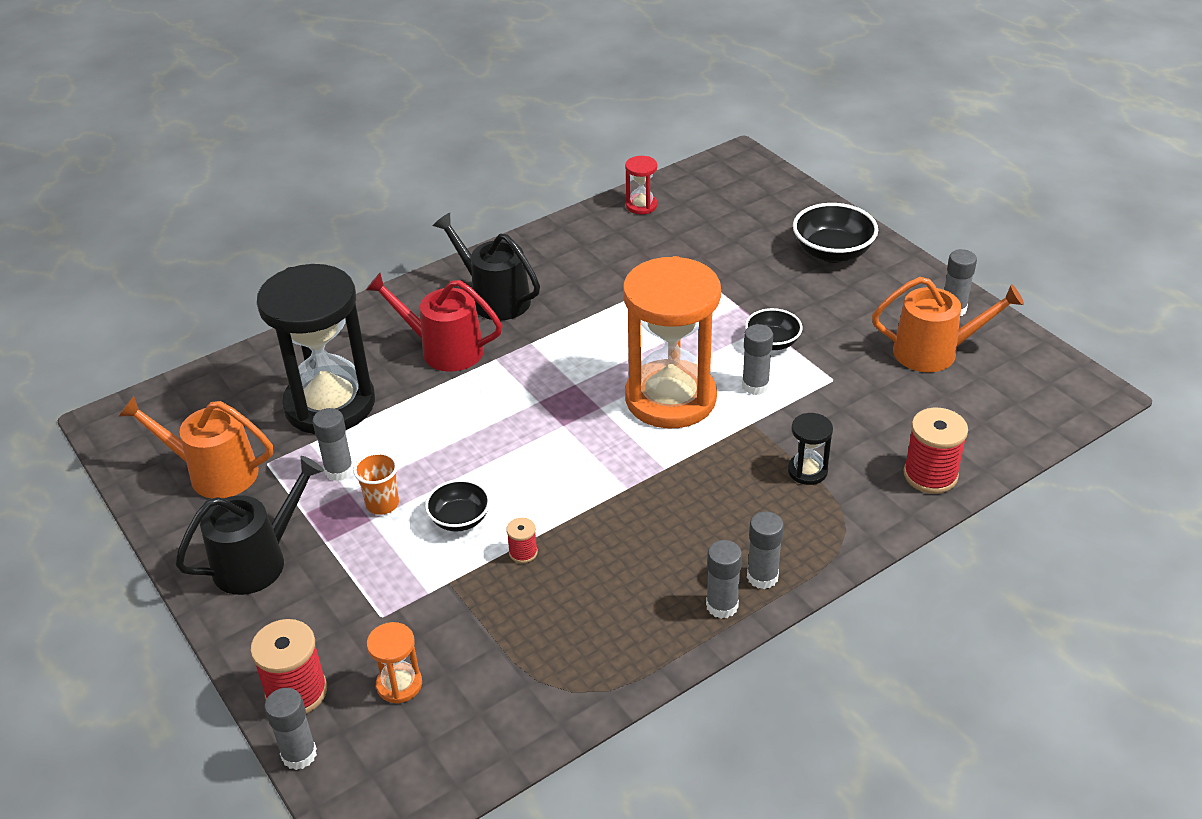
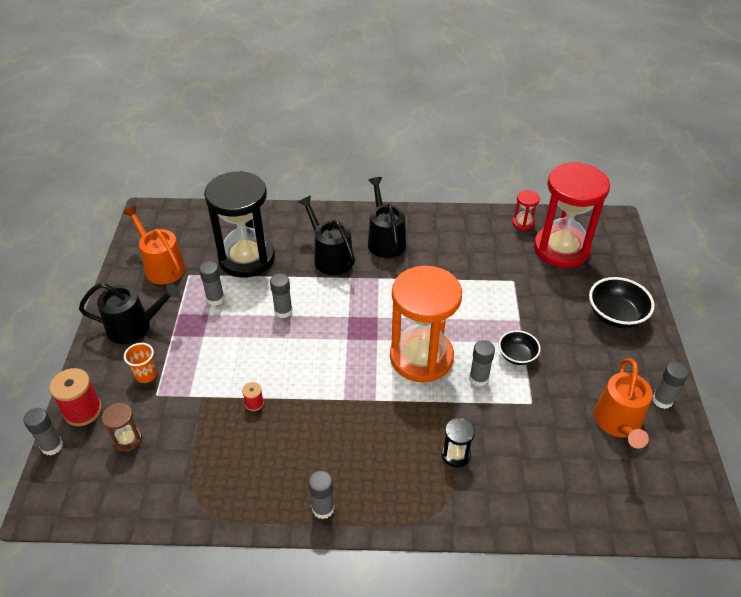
camera: 35 degrees right, 5 degrees up
orange cup [353,452,399,515] -> orange cup moved to [124,343,157,383]
red watering can [366,273,503,372] -> black watering can [298,196,355,275]
orange hourglass [367,622,422,703] -> brown hourglass [102,403,142,452]
black bowl [425,479,490,532] -> none
grey glue stick [747,511,784,589] -> grey glue stick moved to [270,273,293,318]
orange watering can [872,277,1024,372] -> orange watering can turned 60 degrees clockwise [594,358,652,448]
red spool [904,408,968,494] -> none
none -> red hourglass [534,162,610,268]

